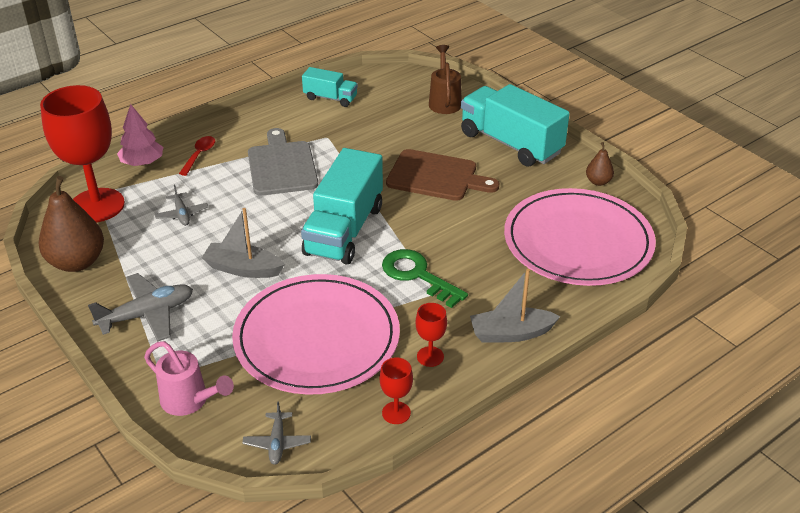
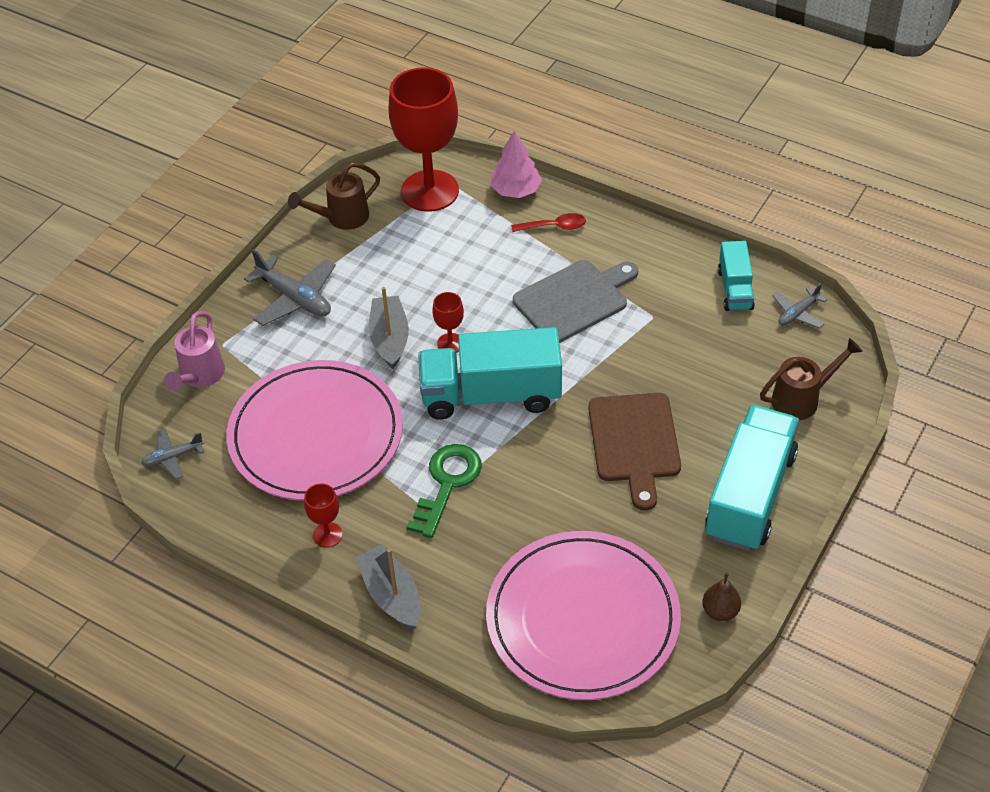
camera: 70 degrees right, 10 degrees up
brown pear [39,176,104,272] -> brown watering can [288,162,380,230]
grey plane [154,185,208,226] -> grey plane moved to [772,283,827,329]
red goblet [380,358,413,424] -> red goblet moved to [432,292,464,353]

